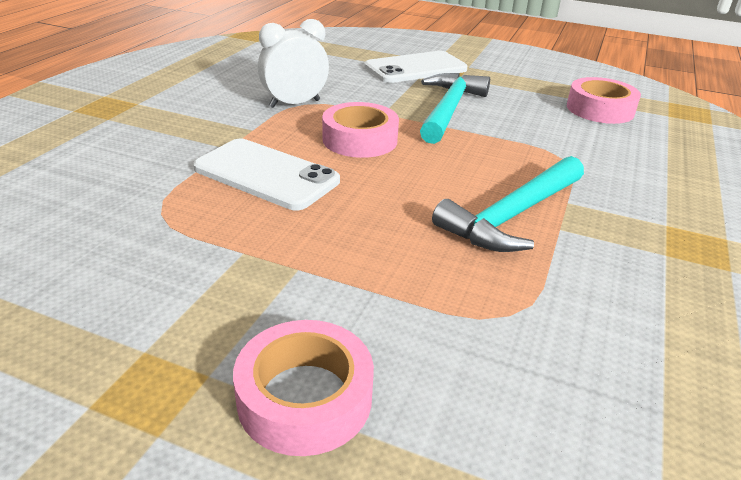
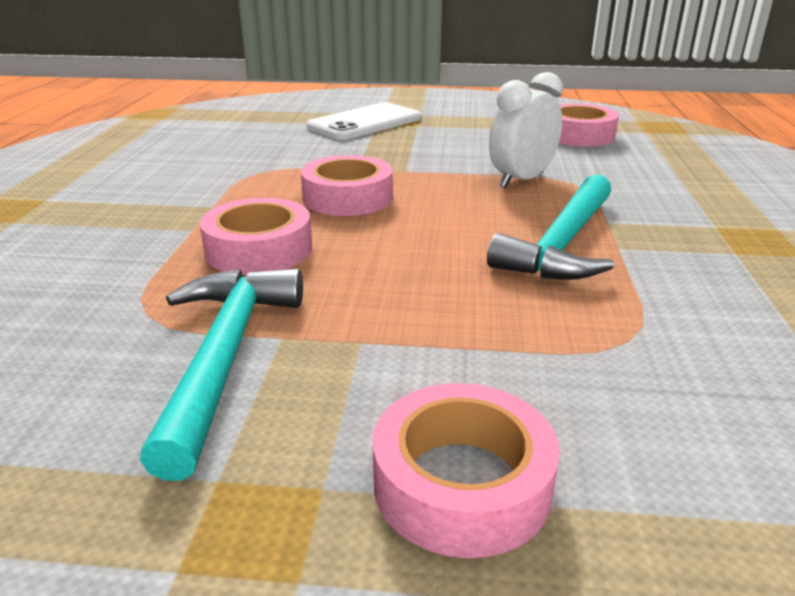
camera: 15 degrees left, 5 degrees down
white phone [193,139,340,210] -> pink tape [200,198,312,275]
white clock [258,19,329,108] -> white clock moved to [489,72,563,188]
turquoise hammer [420,73,490,144] -> turquoise hammer moved to [140,269,303,481]

